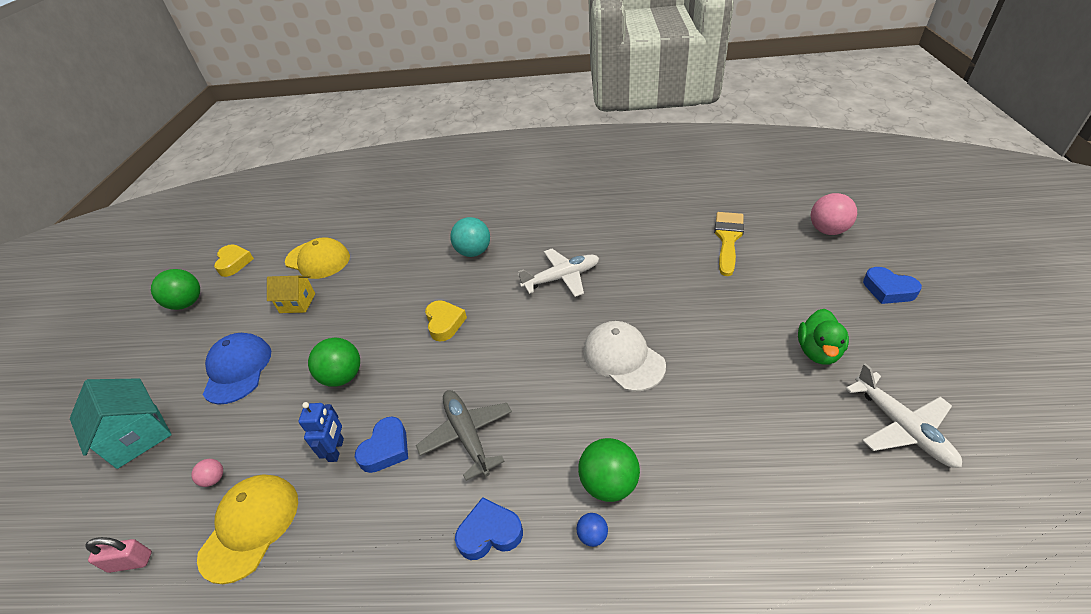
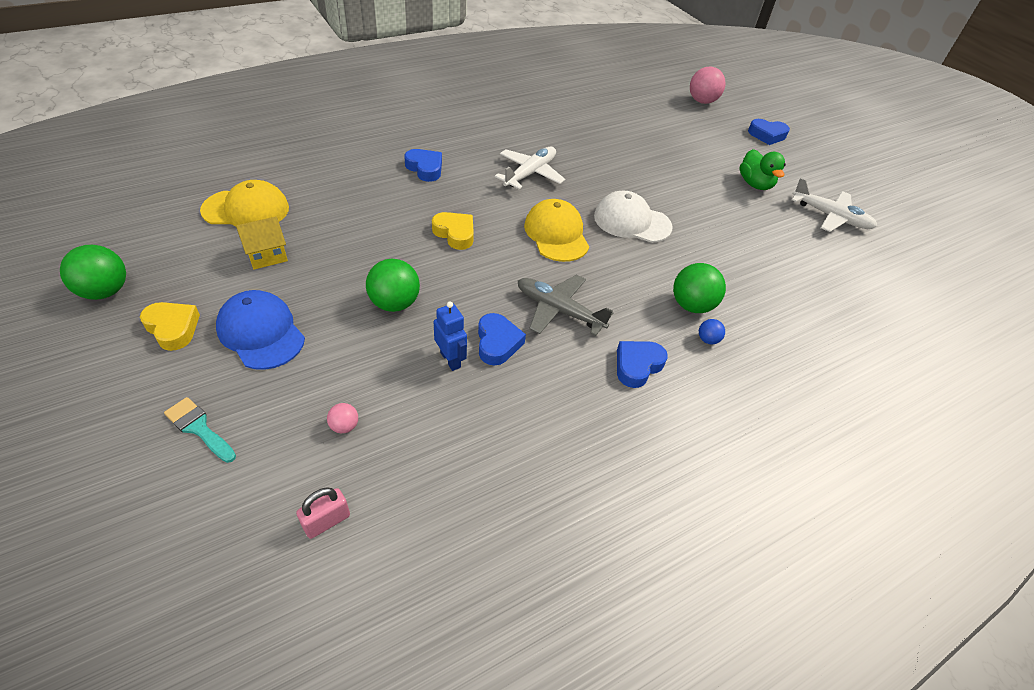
camera: 40 degrees left, 5 degrees up
turquoise house [70,378,172,469] -> turquoise brush [164,397,236,463]
yellow cap [197,474,298,584] -> yellow cap moved to [524,199,589,262]
yellow heart [214,244,254,277] -> yellow heart moved to [140,302,200,351]
turquoise ball [450,217,490,257] -> blue heart [404,149,442,182]
yellow brush [714,212,744,276] -> none

